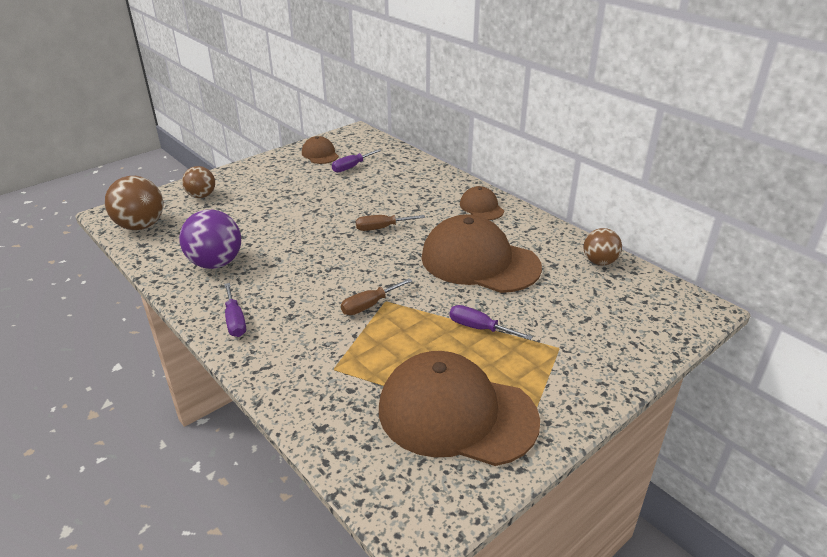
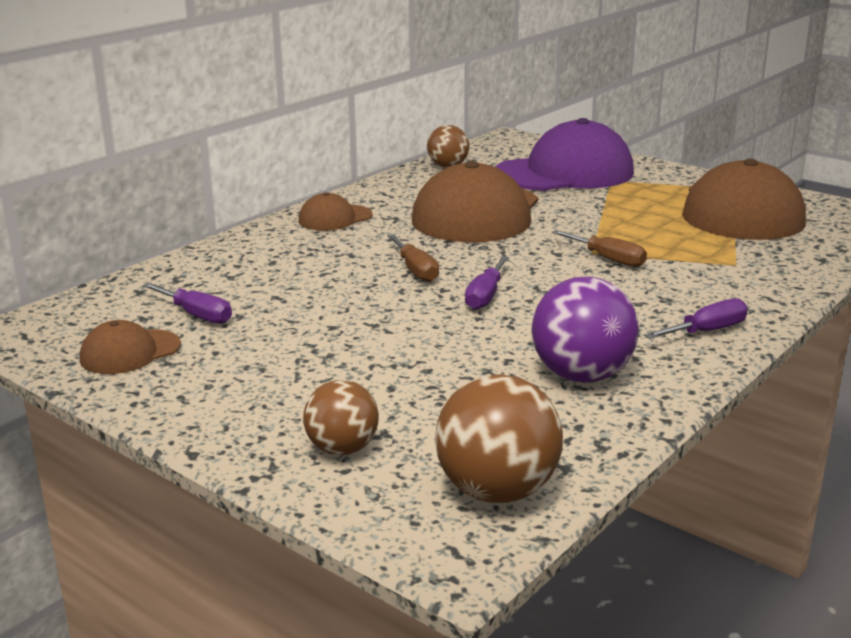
camera: 100 degrees left, 10 degrees down
purple screwdriver [450,305,533,340] -> purple screwdriver moved to [465,256,509,310]
none -> purple cap [496,118,634,191]

